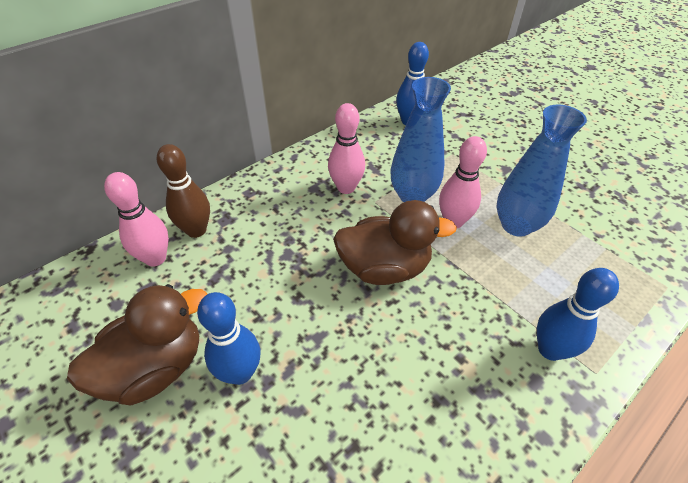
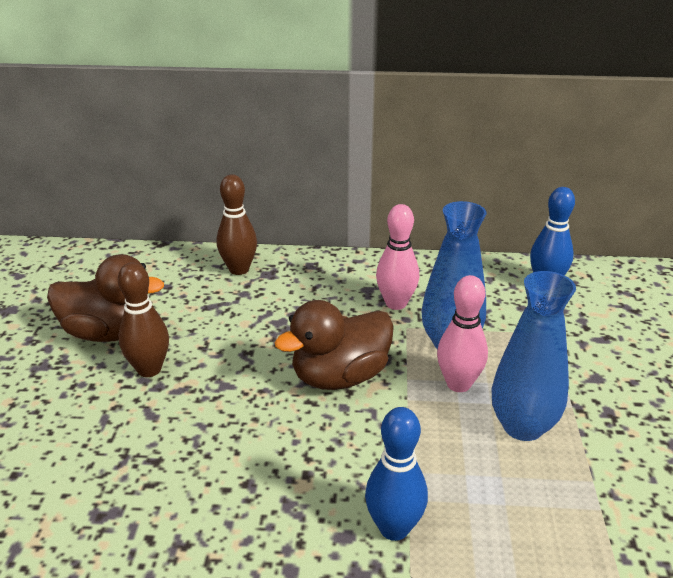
camera: 45 degrees right, 15 degrees down
pink bowling pin [104,172,169,267] -> none
blue bowling pin [197,292,260,385] -> brown bowling pin [118,262,169,377]
brown duck [333,200,457,285] -> brown duck turned 105 degrees clockwise [274,300,394,390]

